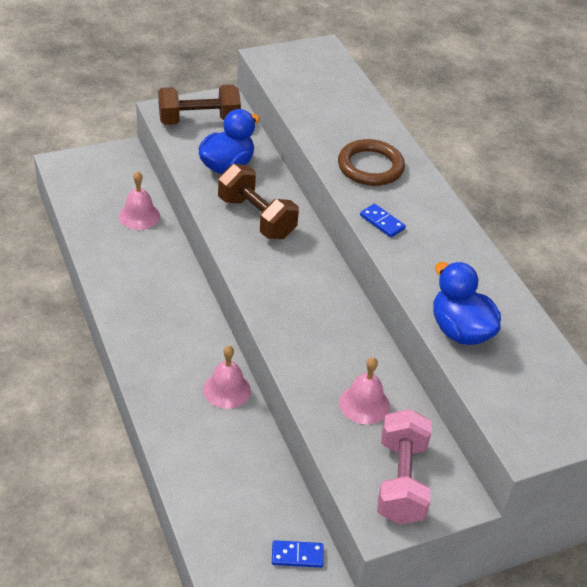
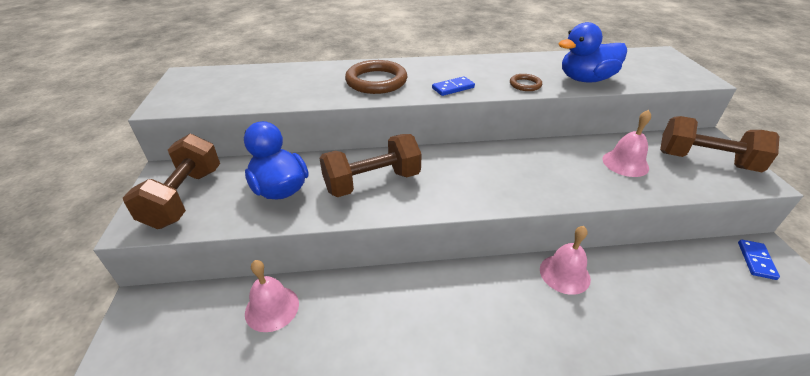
camera: 70 degrees left, 5 degrees down
pink dumbbell [377,409,432,524] -> brown dumbbell [660,116,779,172]
none -> brown ring [510,74,542,91]

